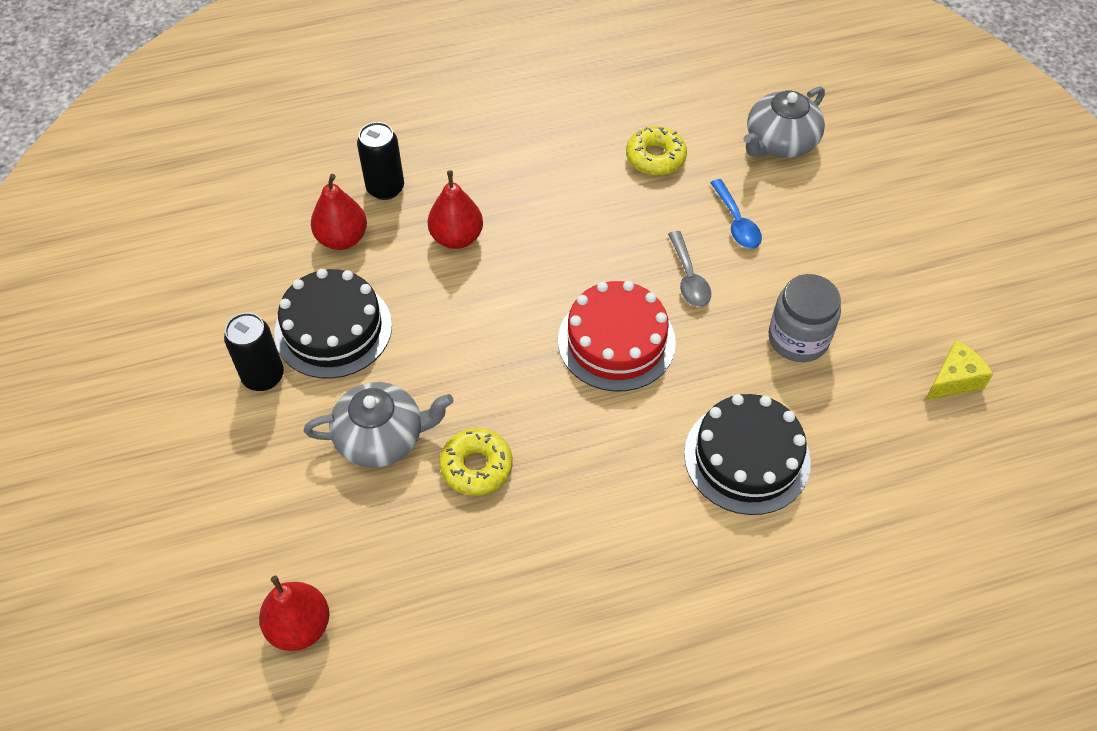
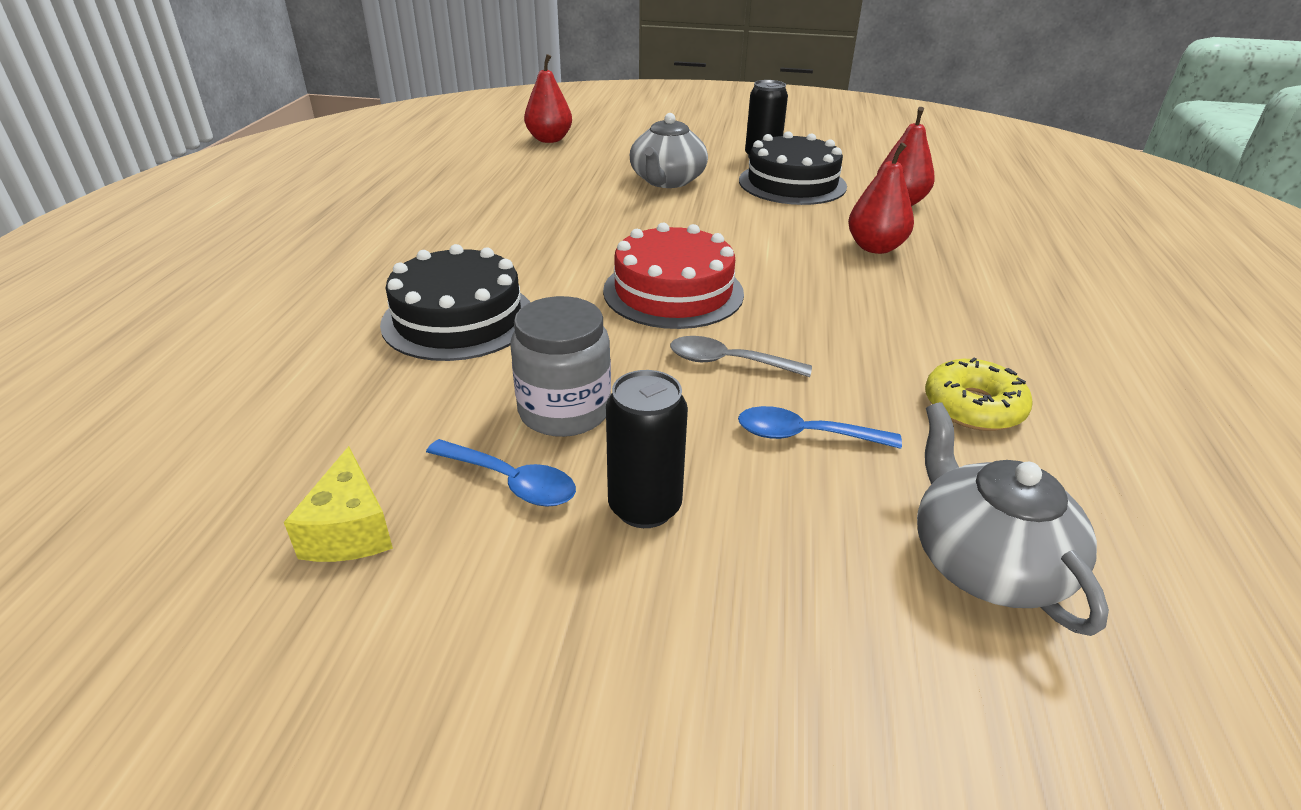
camera: 115 degrees right, 20 degrees down
black can [357,122,404,200] -> black can moved to [606,370,688,528]
yellow donut [439,428,512,496] -> none
none -> blue spoon [426,439,576,507]

